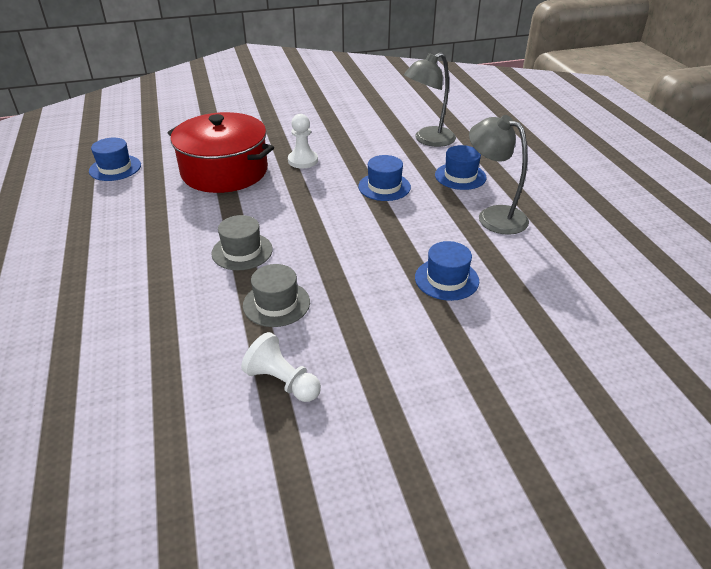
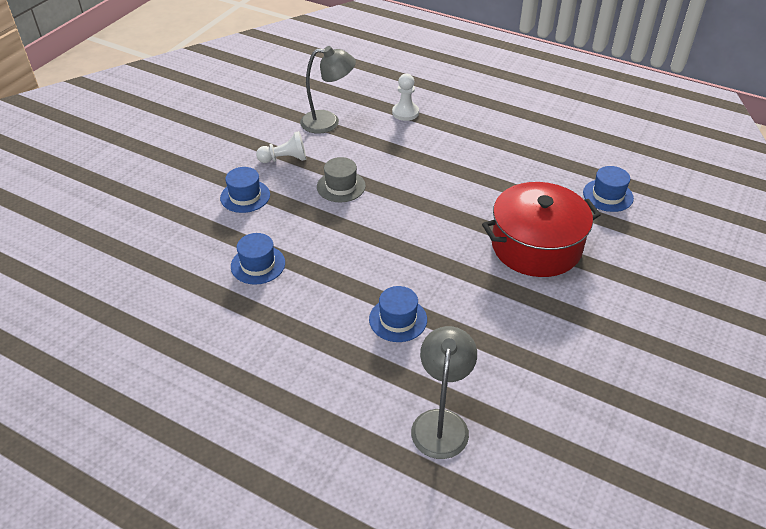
camera: 135 degrees right, 5 degrees up
grey hat [211,215,273,270] -> none
white pawn [288,114,318,168] -> white pawn moved to [392,74,419,121]
blue hat [435,145,487,190] -> blue hat moved to [220,167,270,213]
grey lamp [469,115,529,235] -> grey lamp moved to [300,46,356,134]

